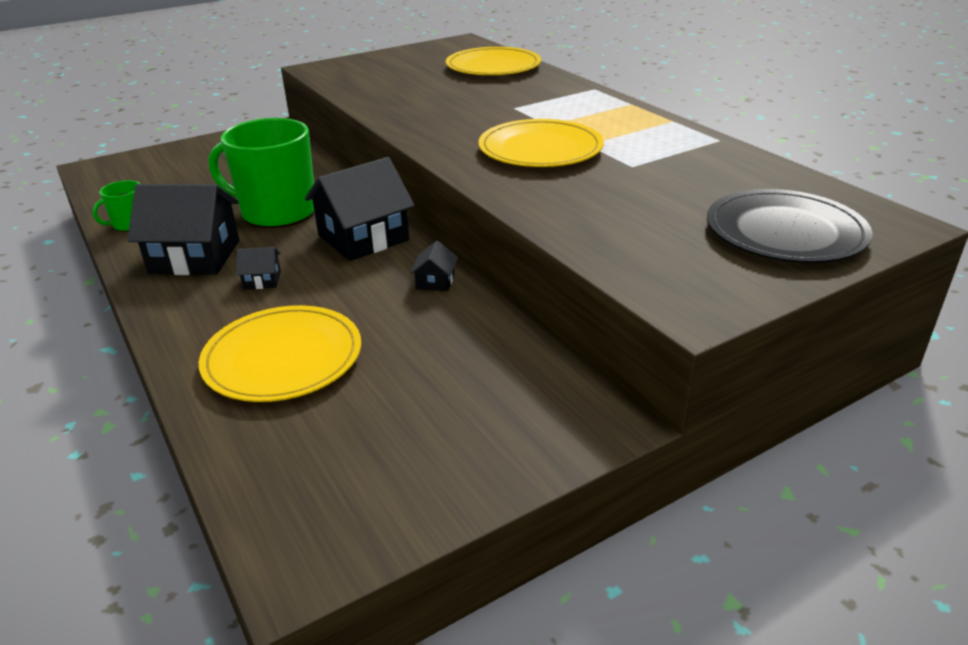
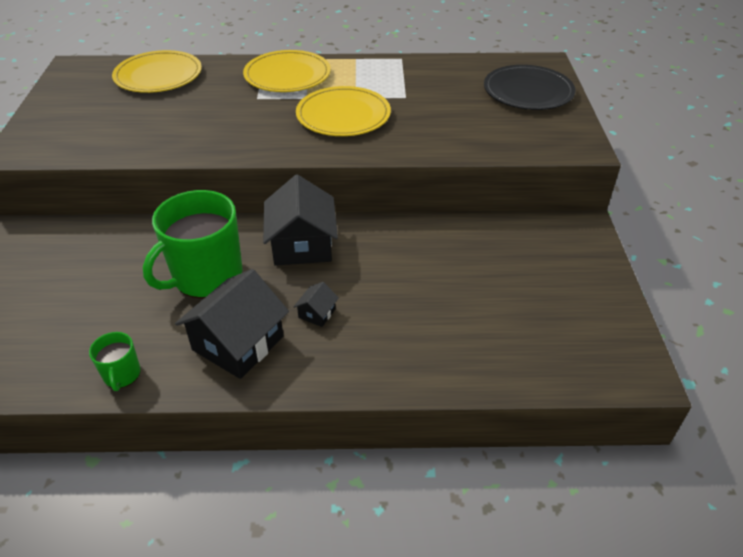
camera: 60 degrees left, 10 degrees up
yellow plate [199,305,361,402] -> yellow plate moved to [243,50,331,92]
black house [410,241,458,291] -> none

